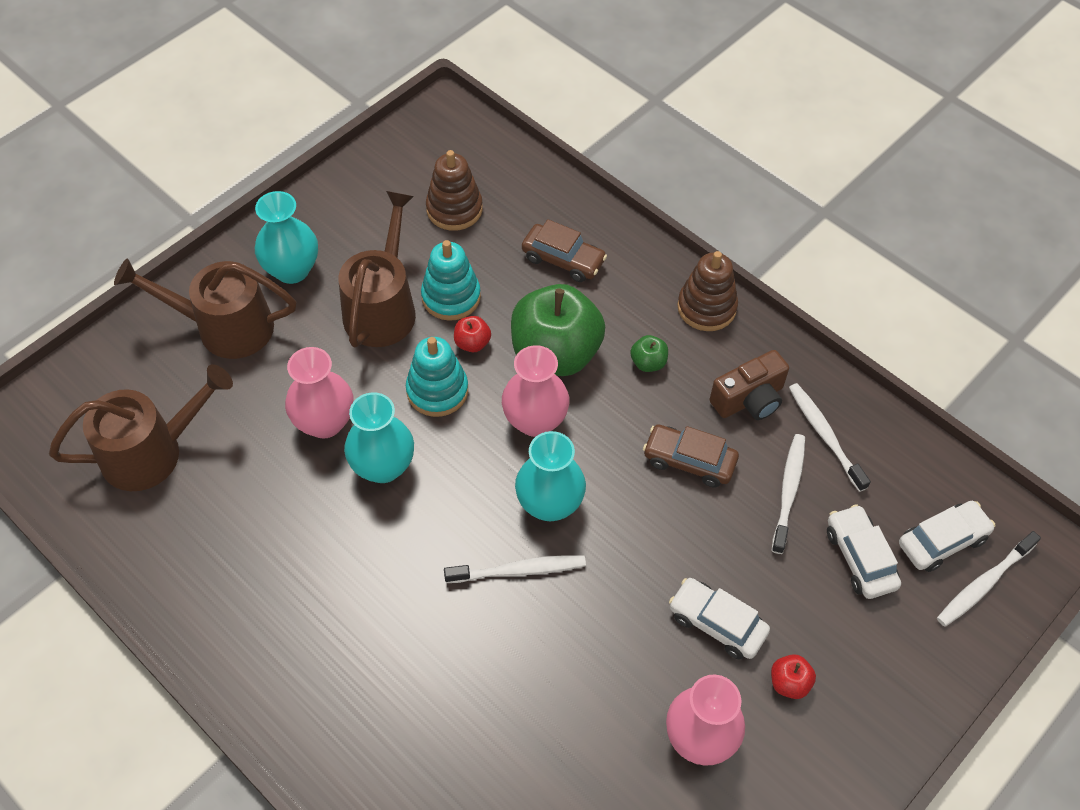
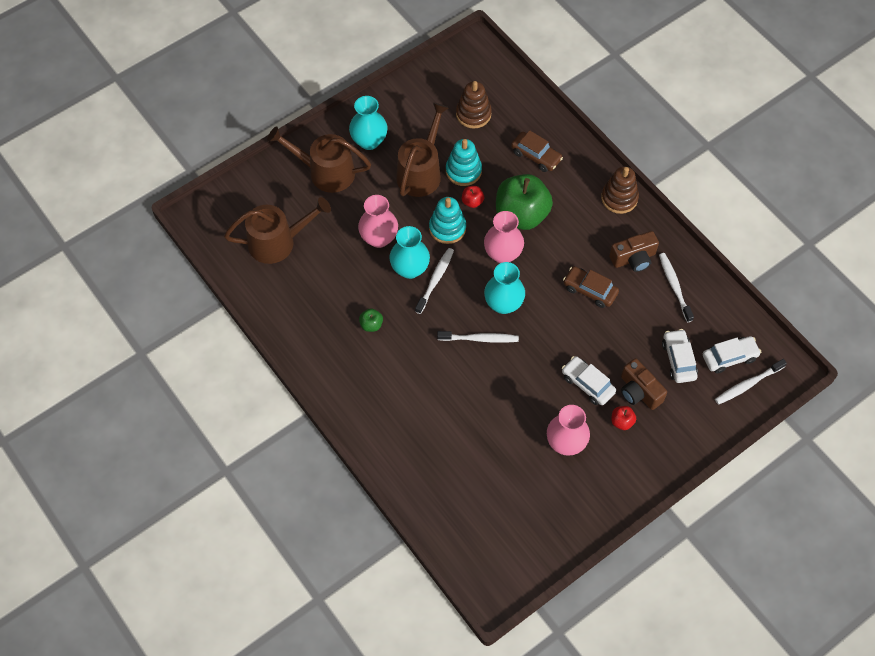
camera: 10 degrees right, 5 degrees up
green apple [630,335,668,372] -> green apple moved to [359,308,383,332]
white toothbrush [772,434,805,554] -> white toothbrush moved to [415,248,454,314]
none -> brown camera [621,358,667,410]

